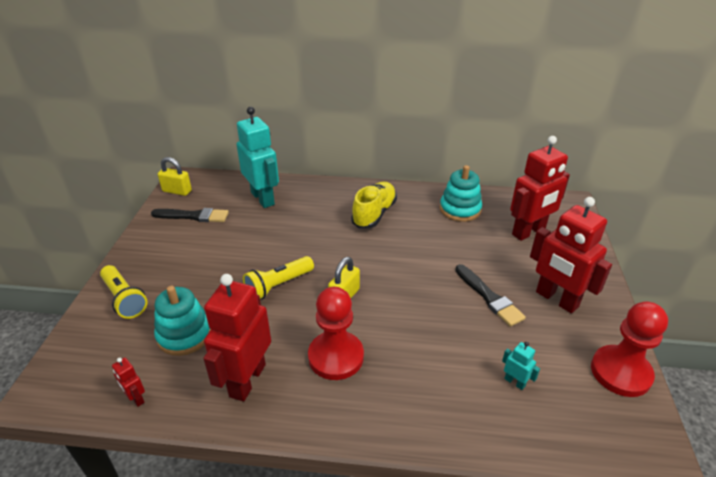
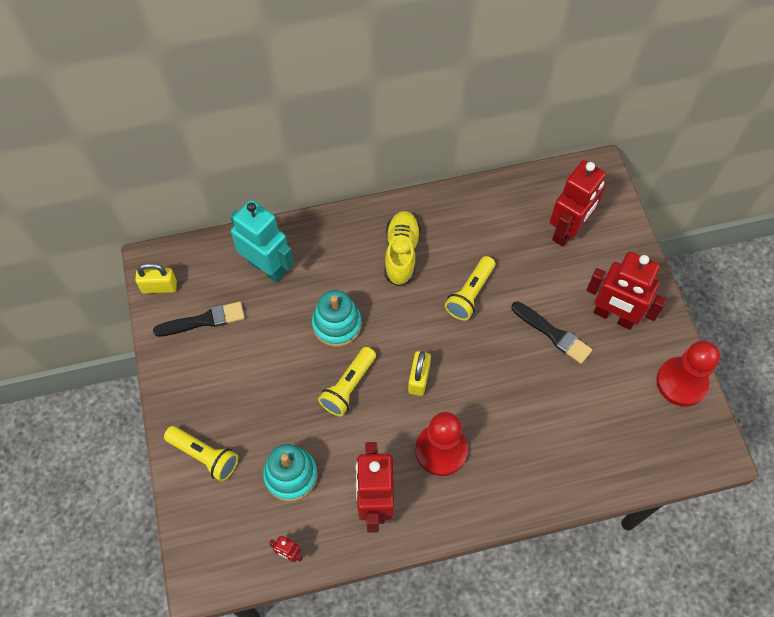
camera: 20 degrees left, 25 degrees up
turquoise stacking toy [440,165,482,222] -> turquoise stacking toy moved to [312,290,362,347]
turquoise robot [502,342,540,390] -> none
none -> yellow flashlight [445,256,495,321]

